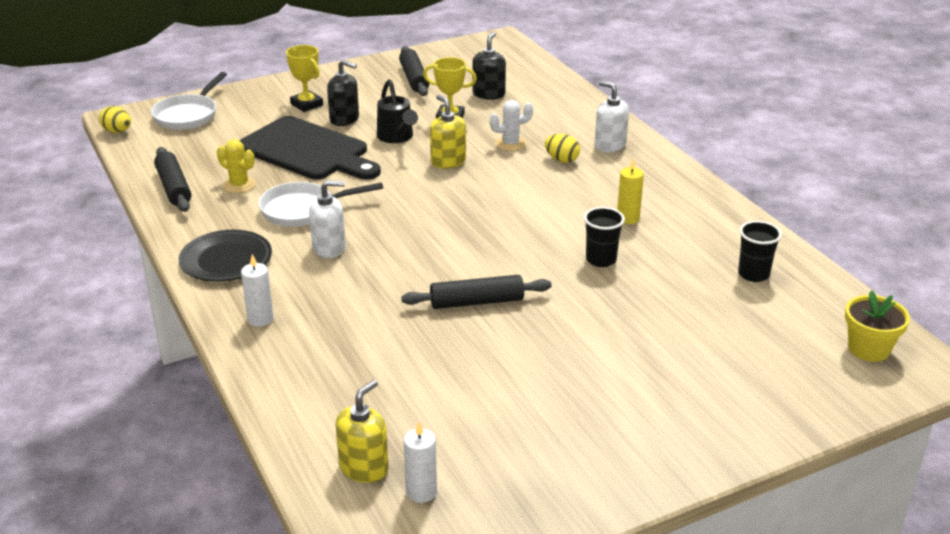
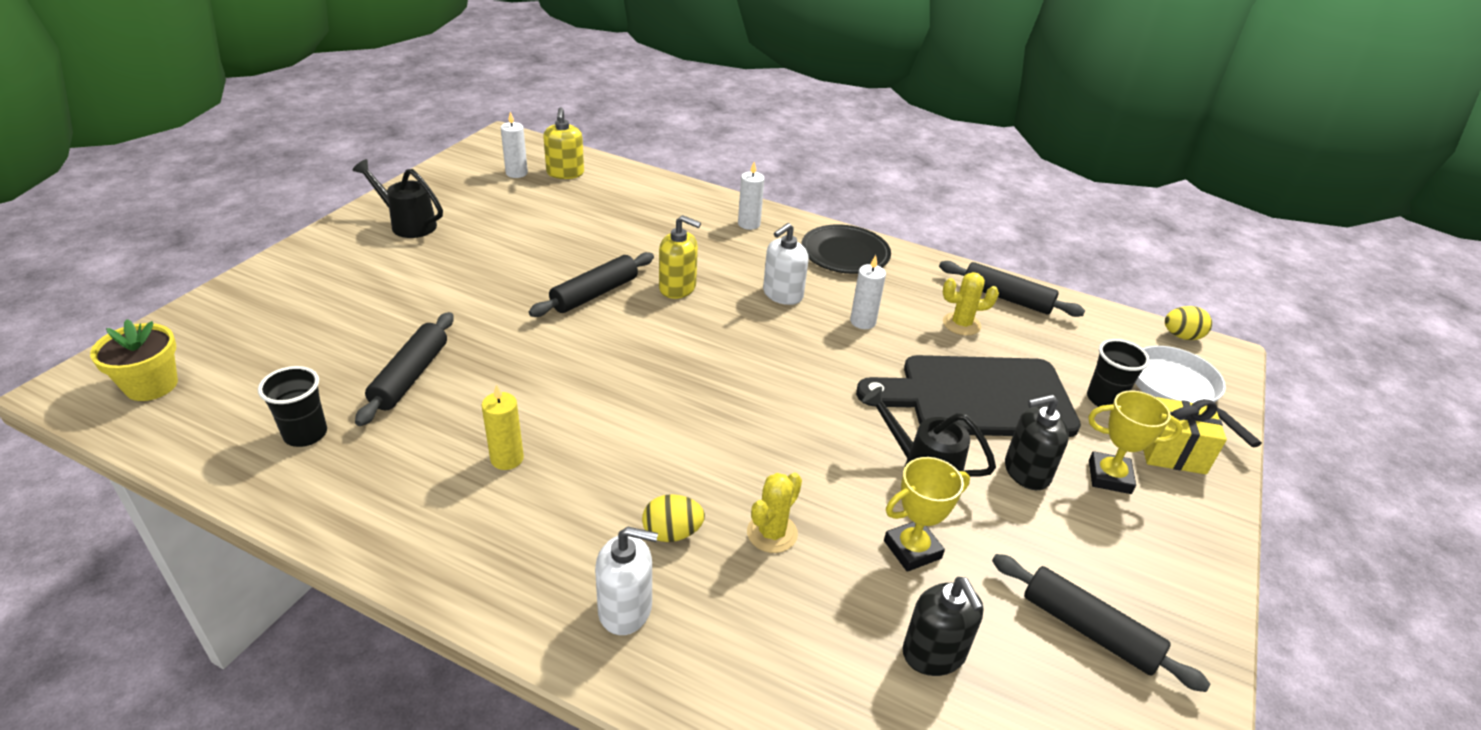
camera: 140 degrees right, 5 degrees up
white pan [258,182,383,227] -> white candle [850,255,886,329]
yellow soap dispenser [430,95,466,169] -> yellow soap dispenser moved to [659,215,701,299]
white cactus [490,100,533,151] -> yellow cactus [747,473,802,553]
black cup [584,207,625,267] -> black cup moved to [1087,339,1150,407]
none -> black watering can [352,159,443,238]
none -> black rolling pin [355,312,454,426]
none -> yellow gift [1143,397,1227,474]

